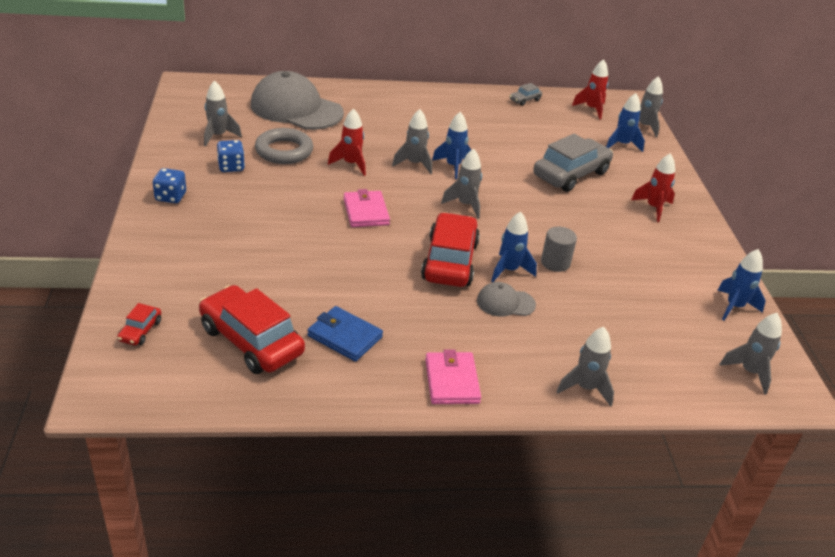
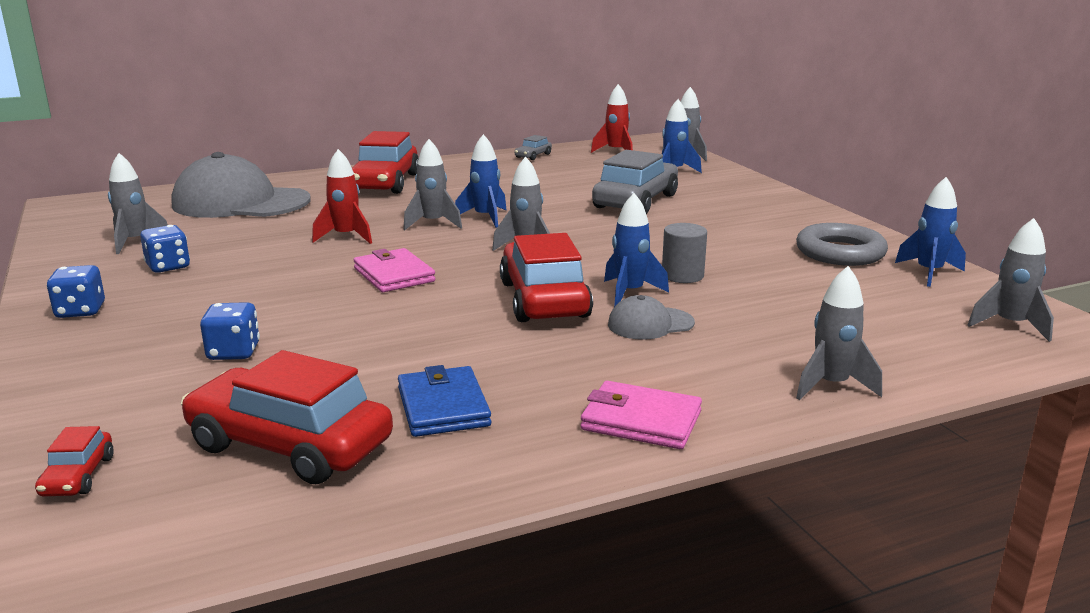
camera: 15 degrees left, 15 degrees down
grey ring [255,128,313,164] -> grey ring moved to [796,223,888,266]
blue wallet [307,306,383,362] -> blue wallet turned 60 degrees clockwise [398,365,491,437]
pink wallet [425,349,481,404] -> pink wallet turned 45 degrees counterclockwise [581,381,702,449]
red rocket [631,153,675,222] -> none
none -> blue dice [200,302,260,360]
none -> red car [352,131,419,194]

